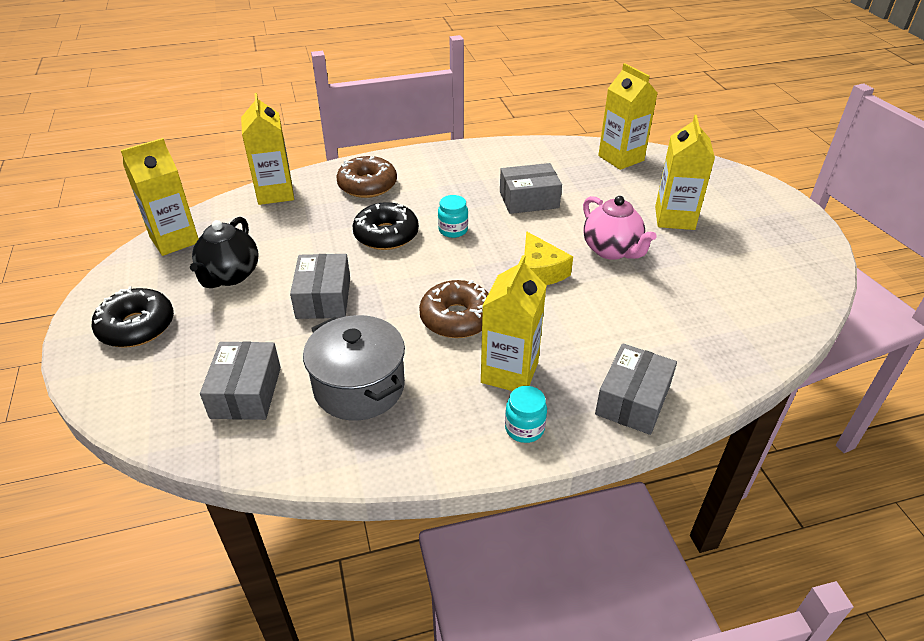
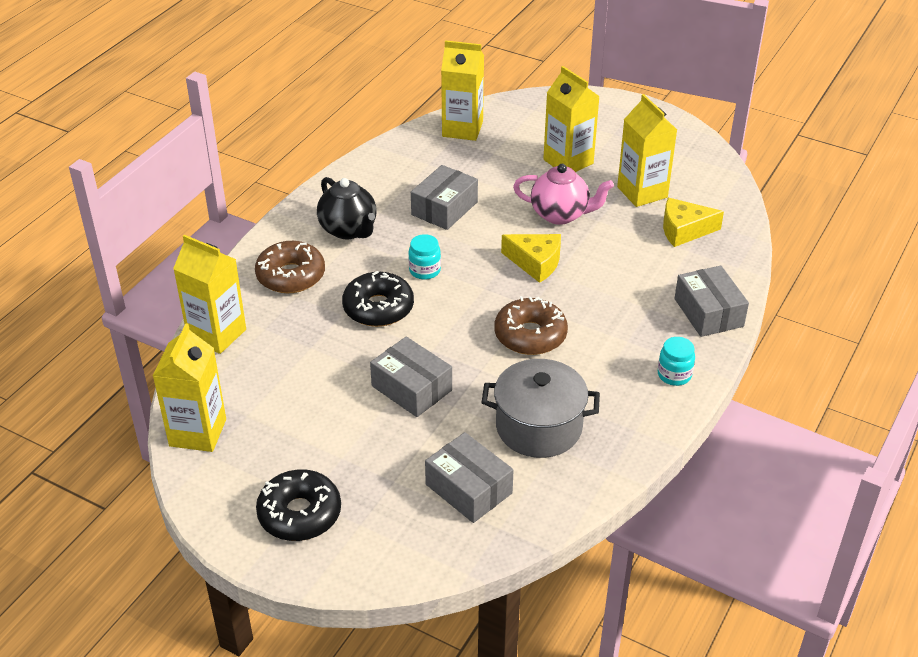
camera: 45 degrees left, 0 degrees up
black teapot [190,217,259,288] -> black teapot moved to [317,177,377,239]
yellow carton [481,255,546,391] -> yellow carton moved to [617,94,677,207]
none -> yellow cheese [663,198,724,247]

